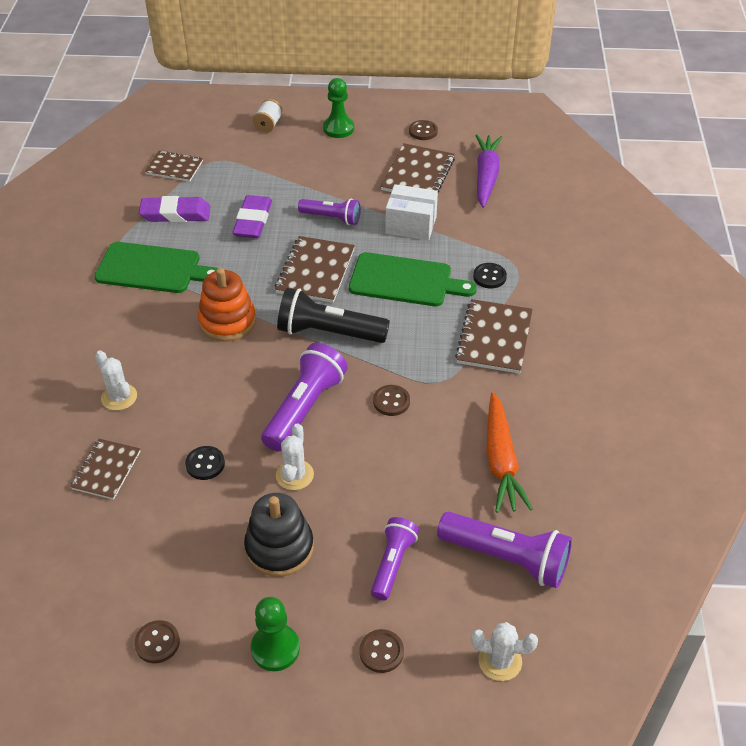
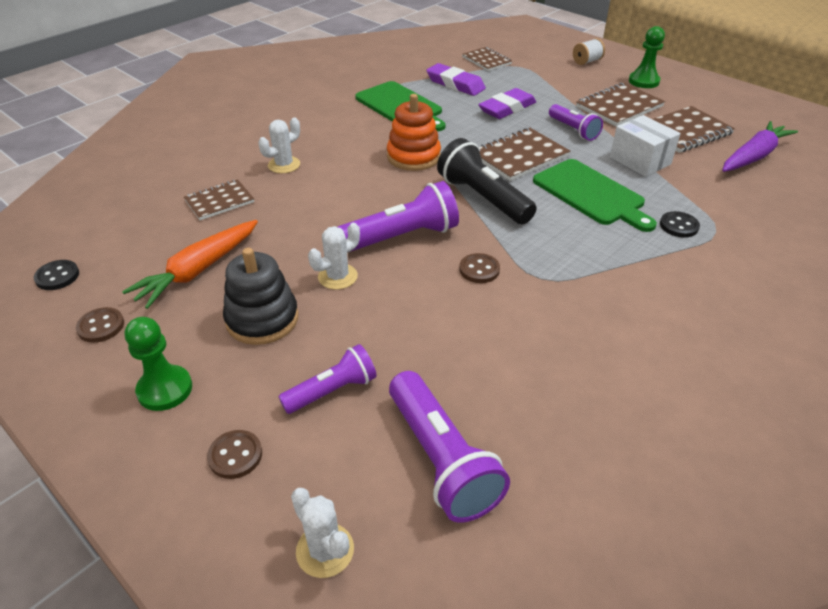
camera: 40 degrees right, 5 degrees down
white cactus [95,350,137,411] -> white cactus turned 45 degrees clockwise [258,118,300,173]
black button [185,446,225,480] -> black button moved to [34,260,79,290]
brown button [409,120,438,140] -> none
brown notebook [455,299,533,374] -> brown notebook moved to [576,83,665,126]
orange carrot [487,392,533,513] -> orange carrot moved to [122,220,258,309]

